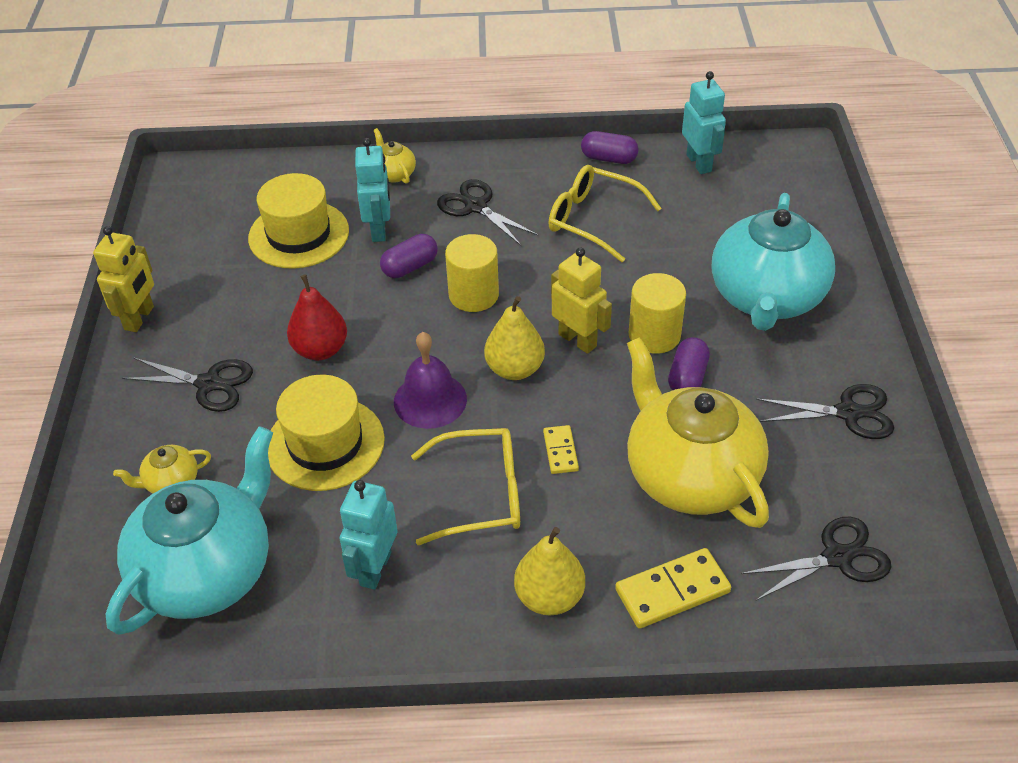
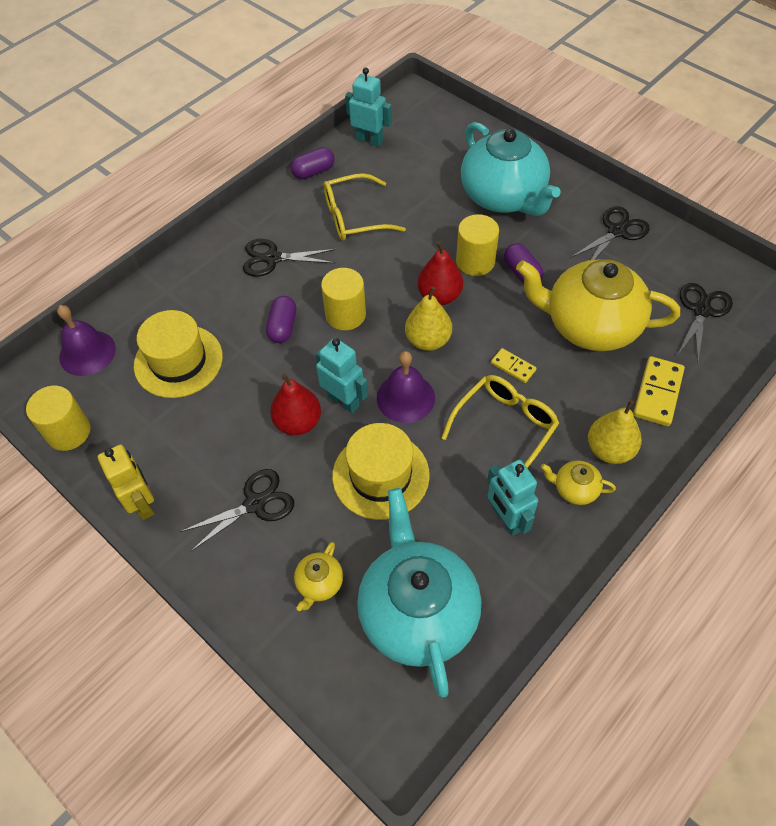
camera: 45 degrees left, 10 degrees up
turquoise robot [355,138,390,242] -> turquoise robot moved to [316,338,368,413]
yellow teapot [374,128,416,184] -> yellow teapot moved to [541,460,616,505]
yellow robot [551,247,612,354] -> red pear [418,241,463,305]
none -> yellow cylinder [26,386,90,451]
none -> purple bell [57,305,116,376]

